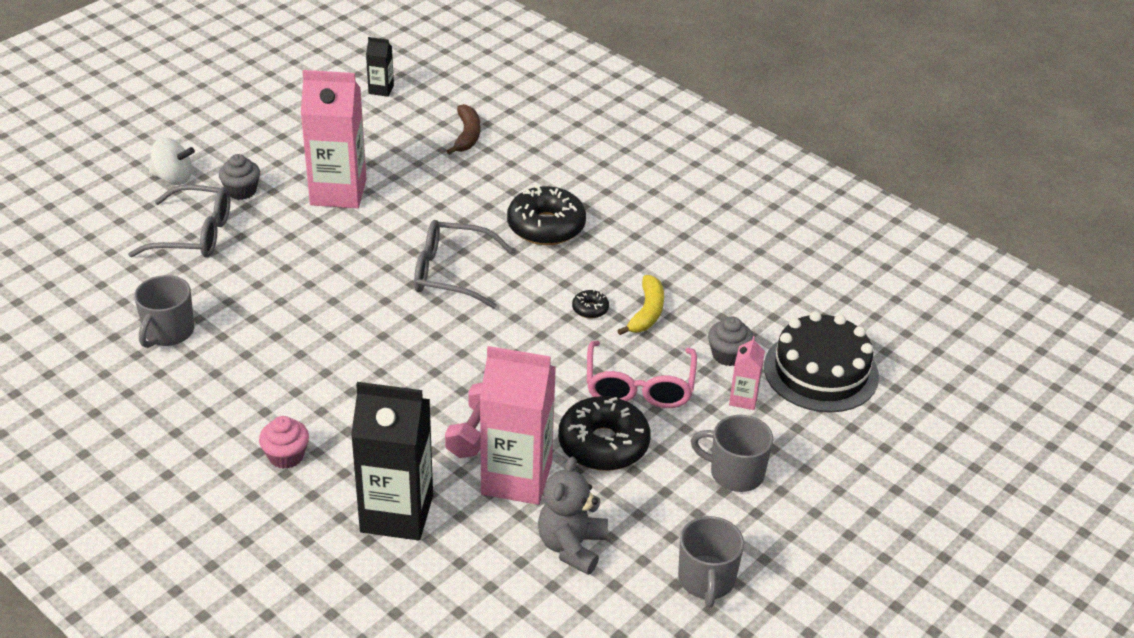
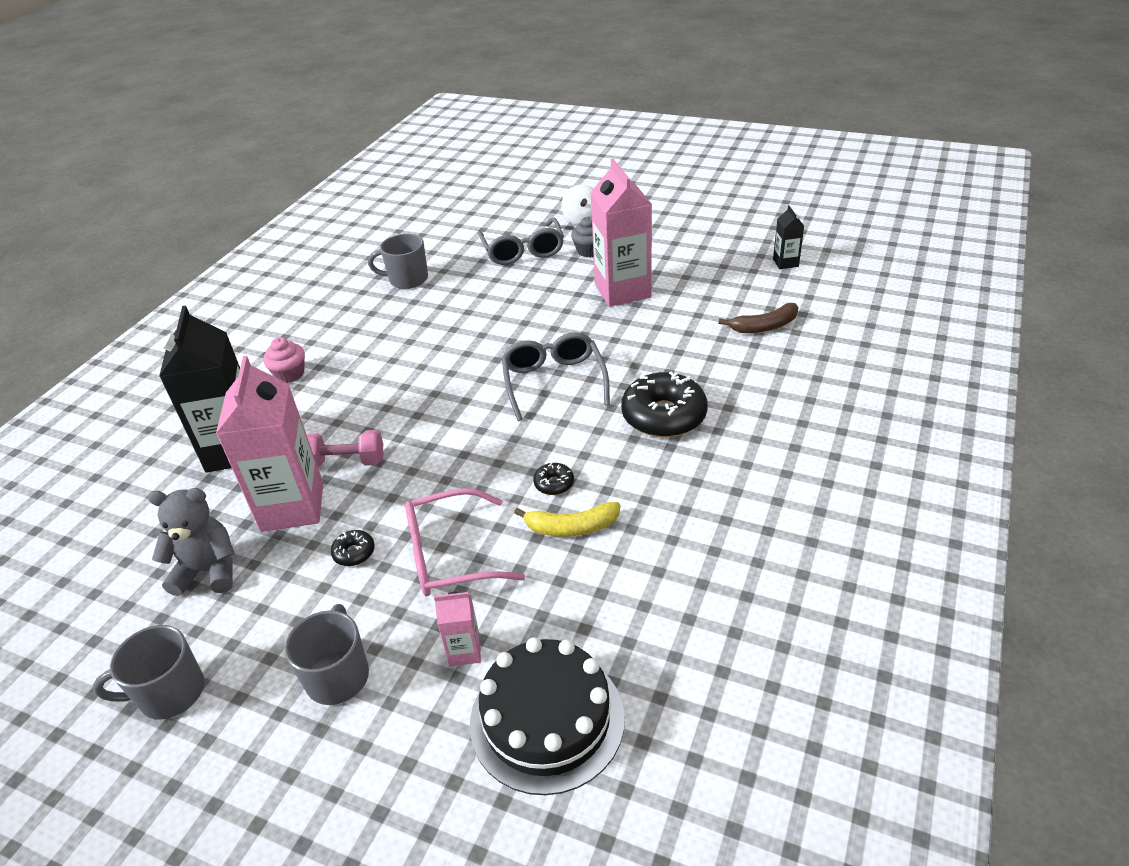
camera: 75 degrees right, 0 degrees up
black donut [558,396,650,471] -> black donut [331,530,375,566], size x0.44
grey cupcake [708,316,753,366] -> none

